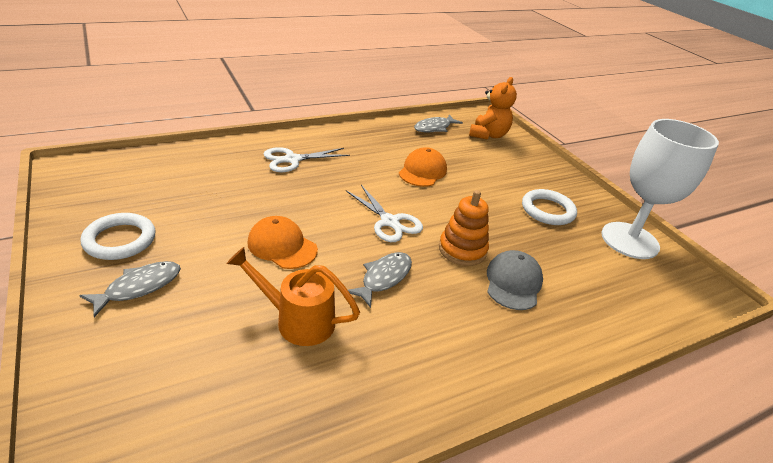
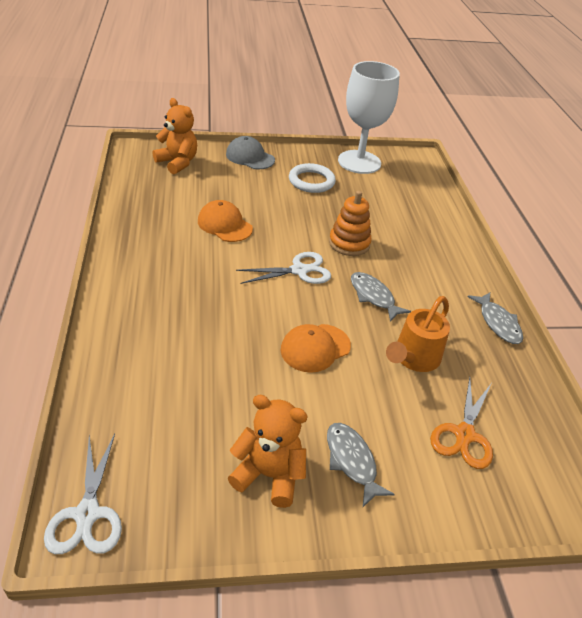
camera: 70 degrees left, 5 degrees up
white ring [80,213,156,260] -> orange teddy bear [228,395,308,508]
white scissors [264,147,350,172] -> white scissors moved to [44,434,122,554]
grey fish [414,114,463,133] -> grey fish moved to [467,292,523,344]
grey cap [487,250,543,310] -> grey cap moved to [226,136,275,170]
none -> orange scissors [430,377,493,469]

